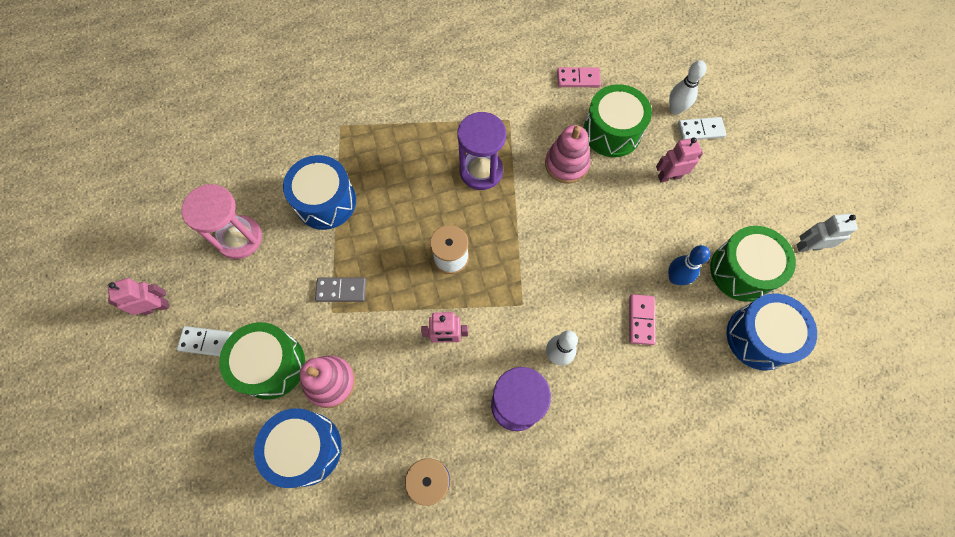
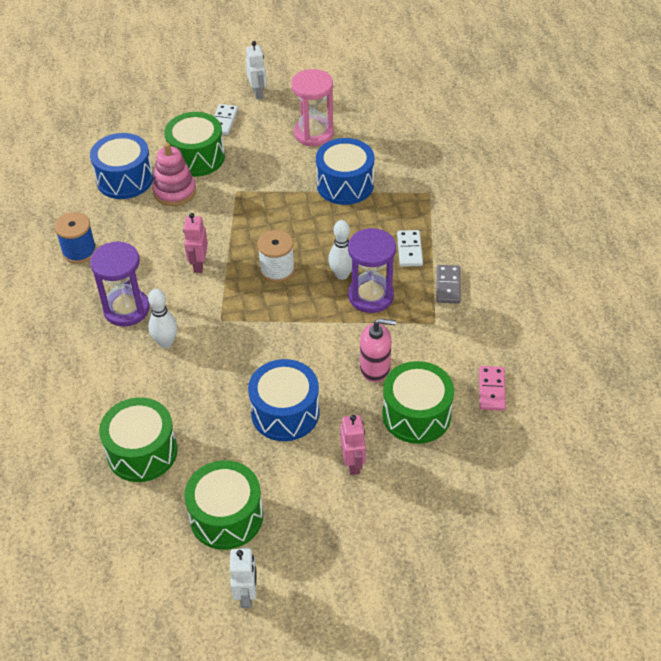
camera: 95 degrees right, 20 degrees down
pink robot [108,278,169,315] -> white robot [246,41,267,99]
grey domino [315,277,366,302] -> grey domino moved to [437,265,461,304]
pink stacking toy [545,125,591,183] -> pink soap dispenser [360,318,396,382]
pink domino [629,294,655,345] -> none
blue bowling pin [668,245,710,285] -> none
white bowling pin [669,60,707,114] -> white bowling pin moved to [328,220,352,280]
white domino [678,117,726,140] -> white domino moved to [397,230,423,267]
blue drum [727,294,817,370] -> blue drum moved to [248,359,320,441]
none -> green drum [99,397,178,482]

